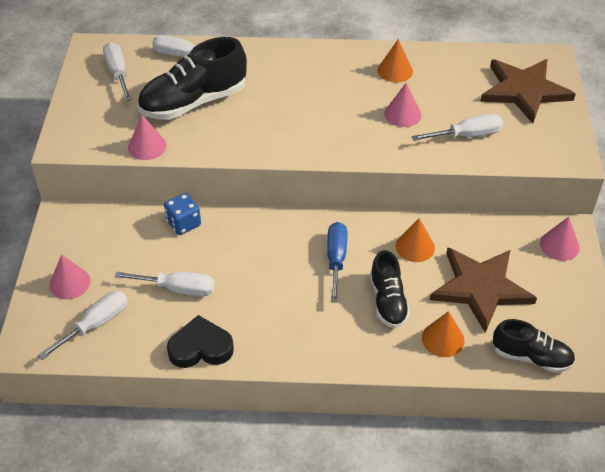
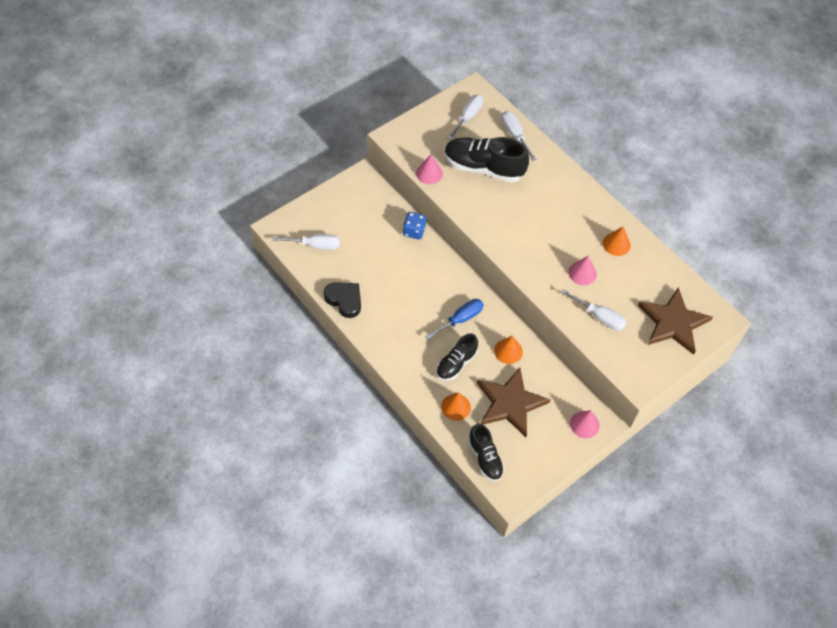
camera: 45 degrees right, 10 degrees up
pink cone [50,254,91,299] -> none
white screwdriver [115,272,215,296] -> none

